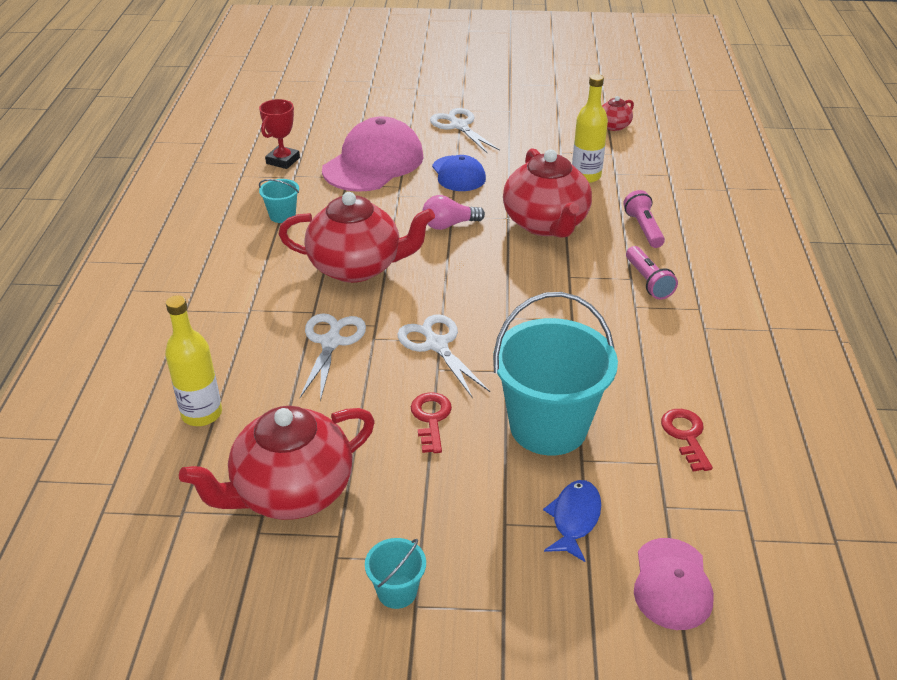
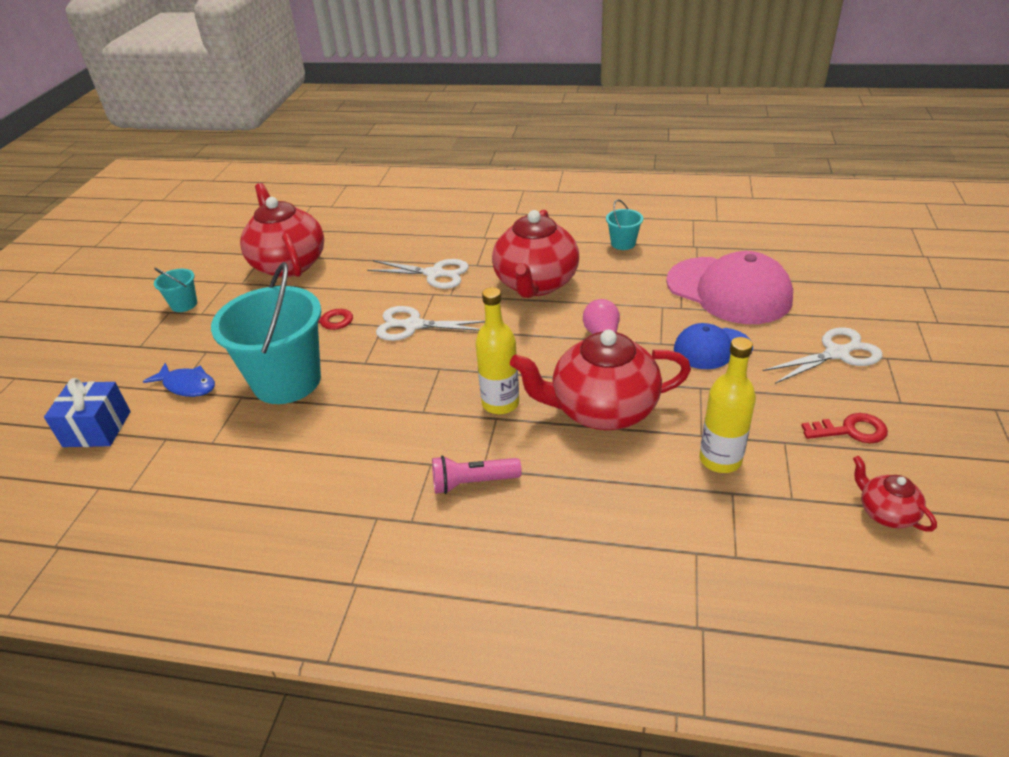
camera: 100 degrees right, 0 degrees up
yellow bottle [165,295,222,426] -> yellow bottle moved to [475,287,519,414]
red trophy [259,99,300,169] -> none
white scissors [397,314,490,398] -> white scissors turned 150 degrees counterclockwise [376,306,485,341]
pink flashlight [623,190,665,248] -> none
pink cap [634,538,714,630] -> blue gift [44,378,131,447]
red key [661,409,713,472] -> red key moved to [801,413,888,443]

